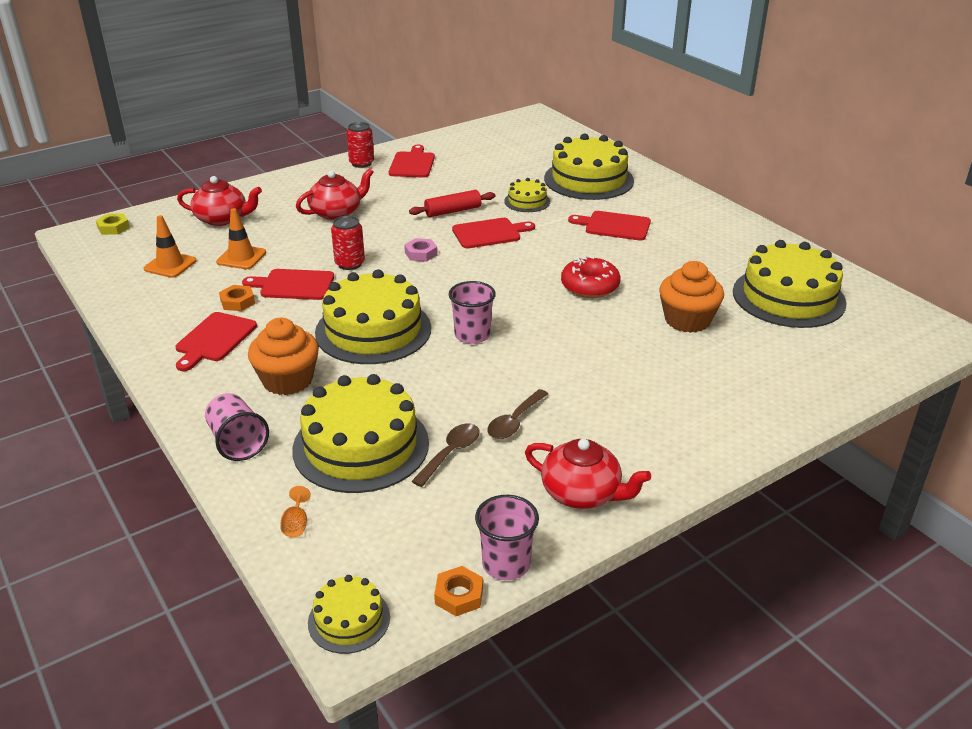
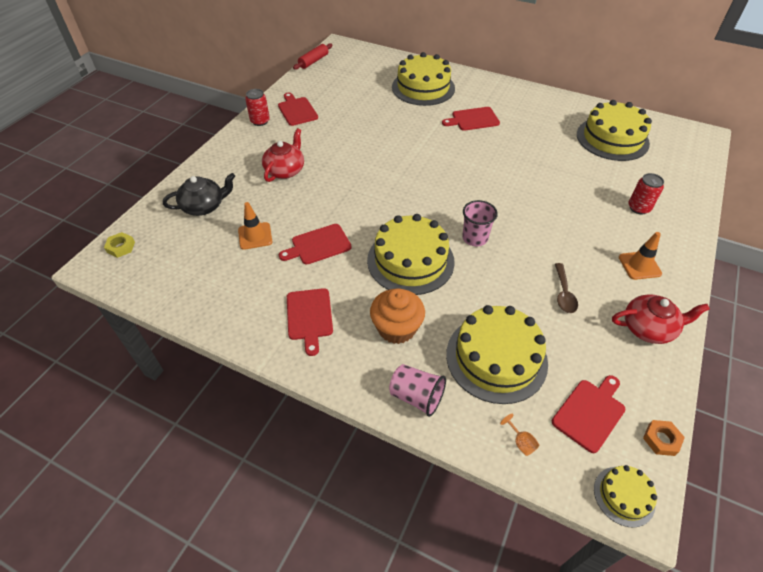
camera: 30 degrees left, 15 degrees up
orange traffic cone [144,215,197,278] -> orange traffic cone moved to [619,232,662,280]
red teapot [177,176,262,226] -> black teapot [163,173,236,216]
orange nut [219,285,255,311] -> none
red can [331,216,365,270] -> red can moved to [628,173,664,214]
pink nut [404,238,438,262] -> none
red rolling pin [409,190,496,217] -> red rolling pin moved to [293,43,332,70]
brown spoon [411,423,480,487] -> none
red cutting board [452,218,535,248] -> red cutting board moved to [552,375,625,453]
pink cup [475,495,539,580] -> none
yellow cake [504,178,550,212] -> none
red donut [561,256,620,298] -> none
orange cupcake [659,261,724,333] -> none

